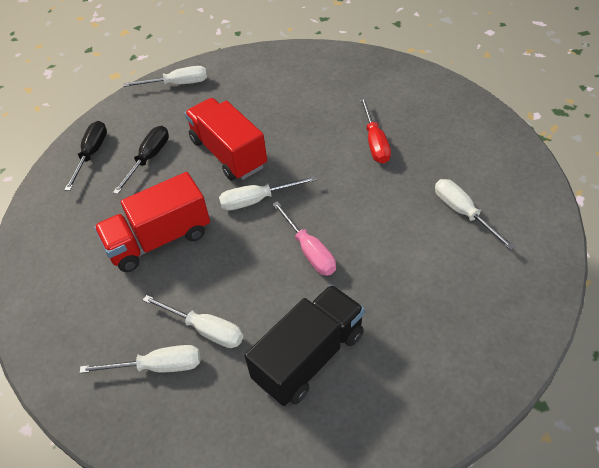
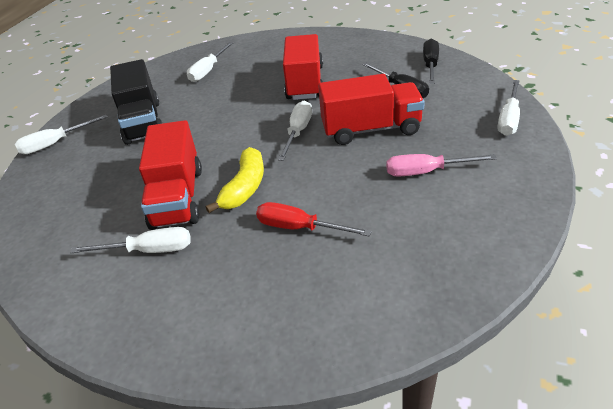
camera: 120 degrees right, 10 degrees down
black screwdriver [64,121,107,191] -> black screwdriver turned 120 degrees counterclockwise [423,38,439,84]
white screwdriver [143,295,243,348] -> white screwdriver moved to [15,115,107,154]
pink screwdriver [272,201,336,276] -> pink screwdriver moved to [386,154,497,177]
none -> red truck [139,120,202,230]
none -> yellow banana [206,147,264,213]

